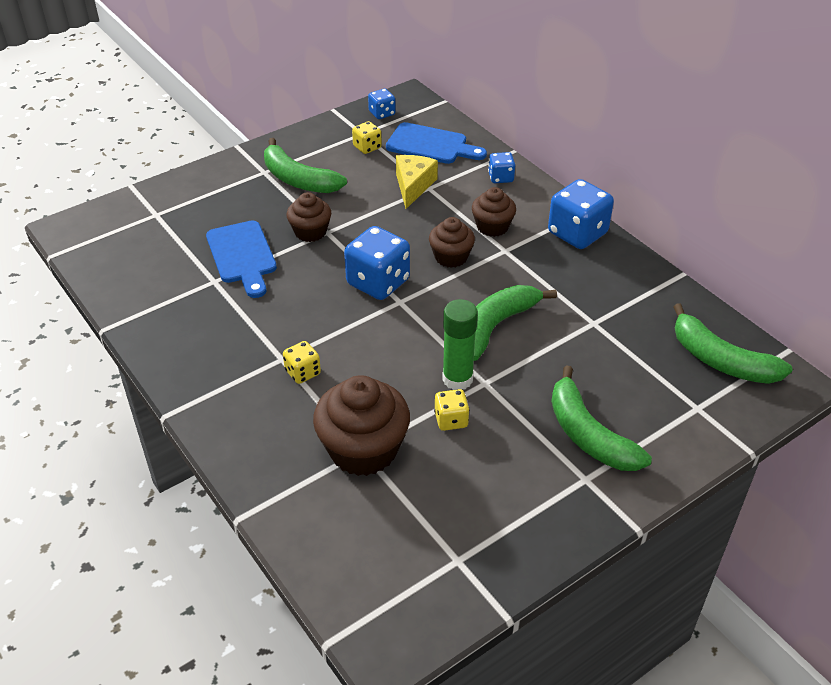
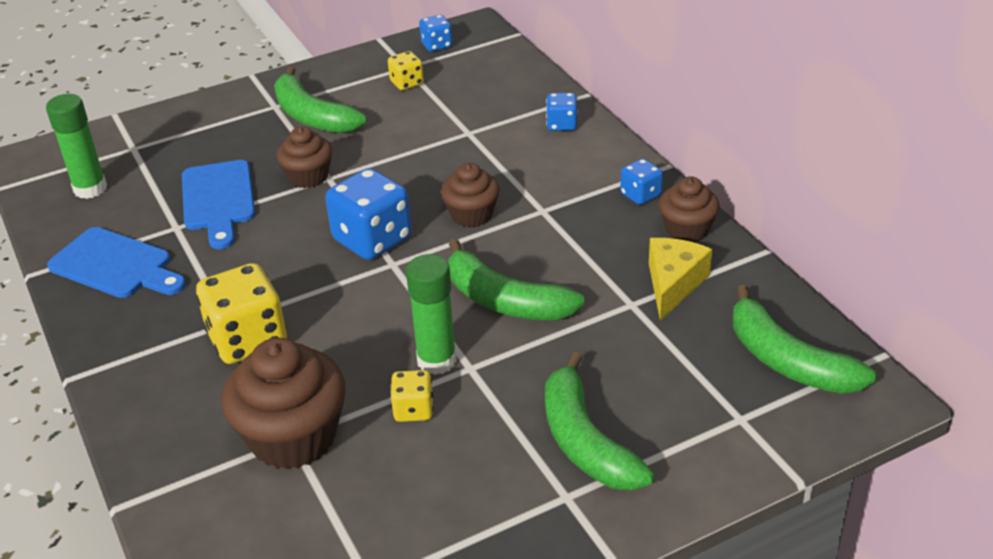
camera: 10 degrees right, 5 degrees down
yellow dice [283,341,321,384] -> yellow dice [196,263,287,364], size x1.90
blue cutting board [386,122,487,164] -> blue cutting board moved to [47,227,186,298]
yellow cheese [396,155,438,209] -> yellow cheese moved to [649,238,712,321]
brown cupcake [472,187,516,237] -> brown cupcake moved to [659,176,719,242]
green banana [474,285,557,361] -> green banana turned 105 degrees counterclockwise [448,239,585,320]
blue dice [548,179,614,249] -> blue dice [620,159,663,205], size x0.53
none -> green glue stick [46,94,107,199]

